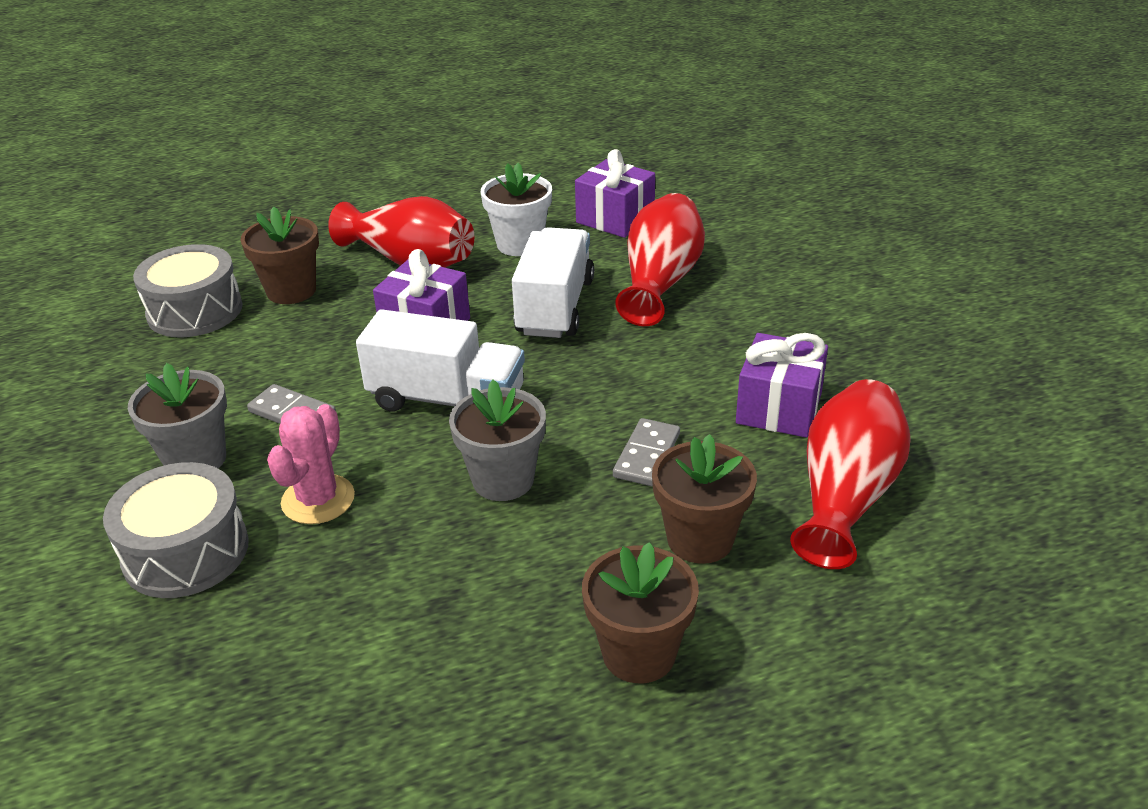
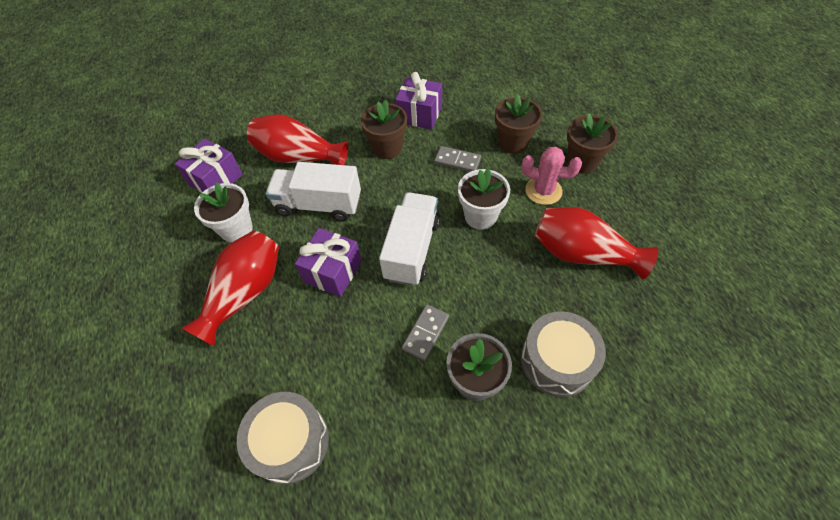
camera: 90 degrees left, 20 degrees up
brown flower pot [240,207,319,304] -> brown flower pot moved to [361,100,407,159]
pink cactus [267,404,355,524] -> pink cactus moved to [521,147,582,205]
grey flower pot [449,380,546,501] -> white flower pot [458,168,510,230]
red vase [790,379,911,569] -> red vase moved to [534,207,658,279]

